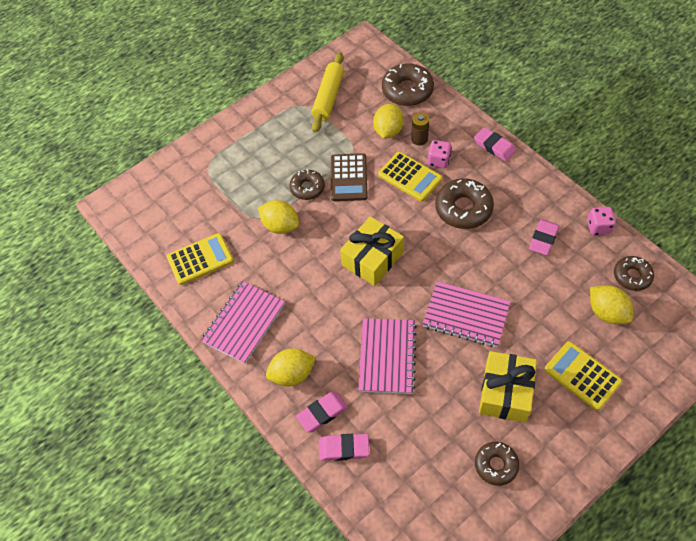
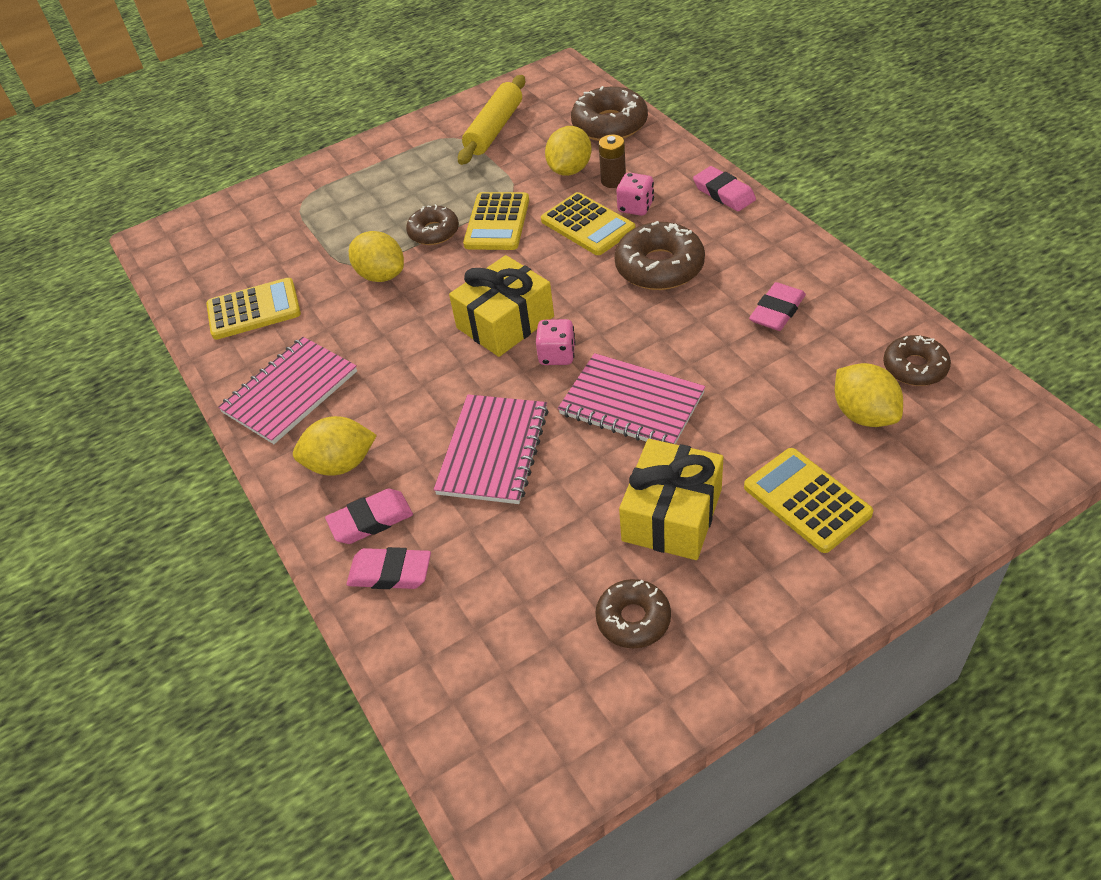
camera: 10 degrees right, 10 degrees down
brown calculator [331,153,368,201] -> yellow calculator [463,192,529,250]
pink dice [587,207,616,235] -> pink dice moved to [536,319,576,365]

